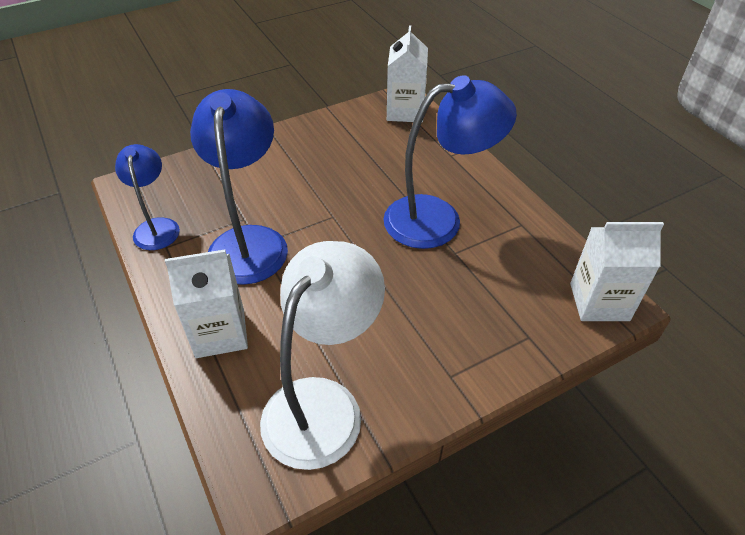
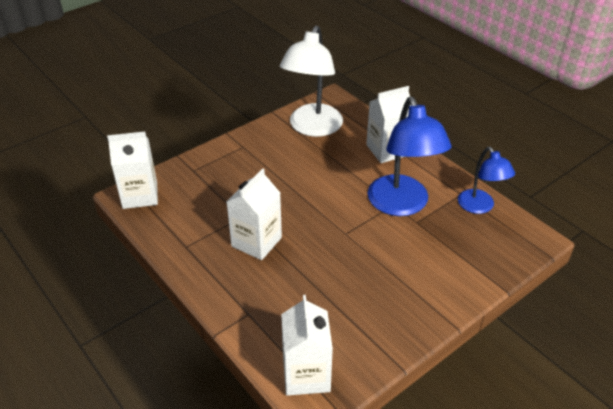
camera: 170 degrees right, 5 degrees down
blue lamp [383,75,517,249] -> white carton [227,168,282,260]

